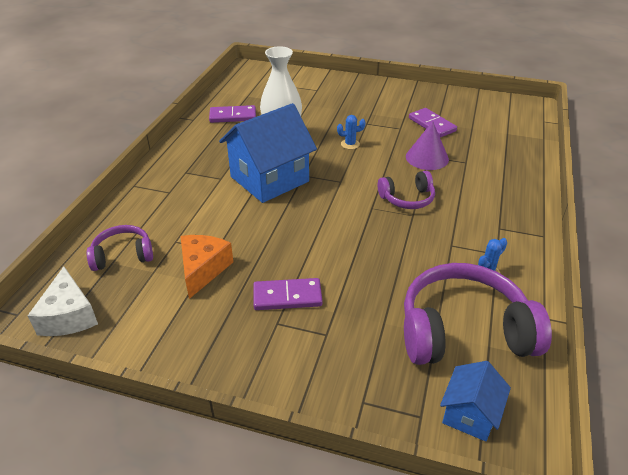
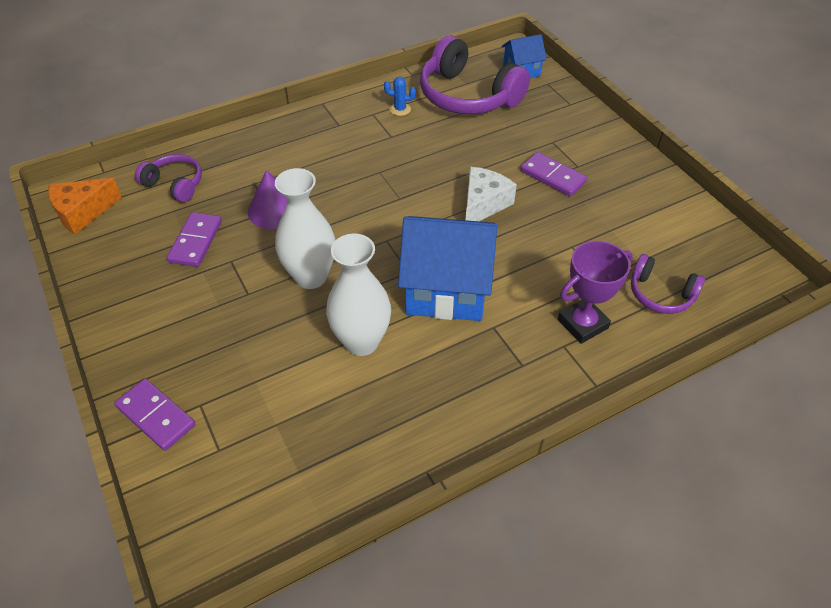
camera: 135 degrees left, 10 degrees up
white cheese [27,266,98,336] -> white cheese moved to [466,167,517,221]
orange cheese [181,235,233,299] -> orange cheese moved to [48,178,122,234]
purple domino [209,105,256,123] -> purple domino moved to [115,379,195,451]
blue cactus [337,115,366,149] -> white vase [275,168,335,289]
purple headphones [378,171,435,209] -> purple headphones moved to [135,154,202,202]
none -> purple trophy [558,241,632,344]

